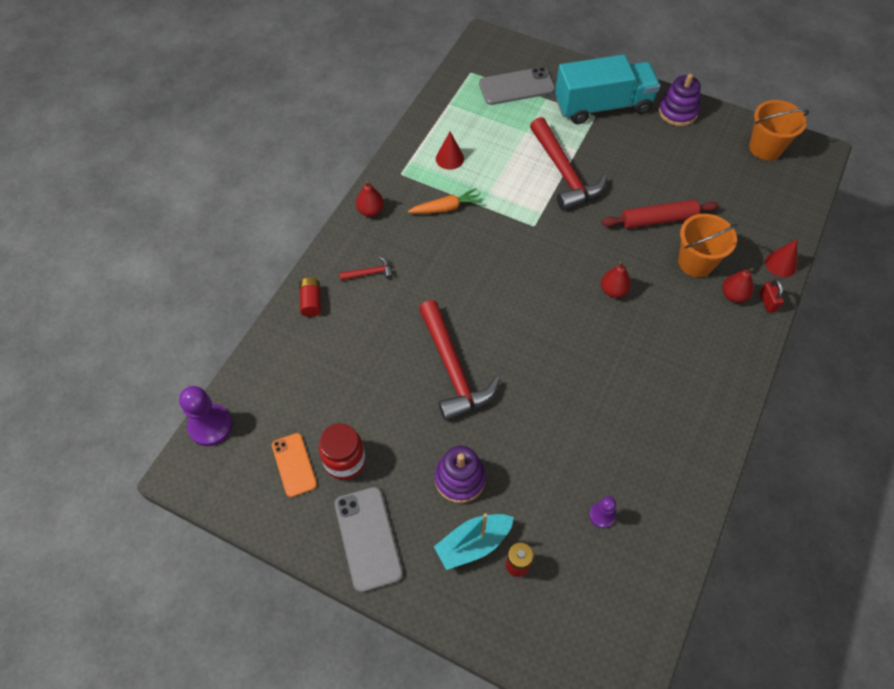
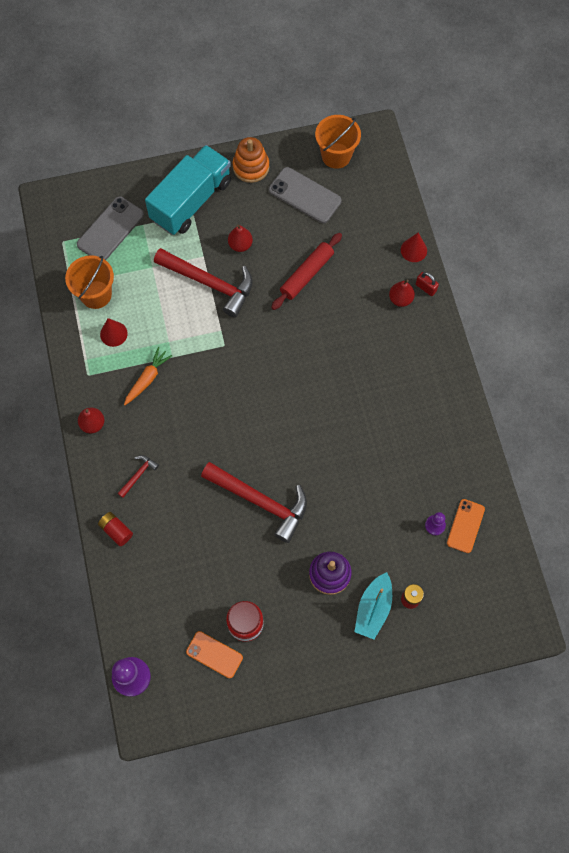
camera: 40 degrees left, 10 degrees up
grey phone [334,487,403,592] -> grey phone moved to [269,167,342,223]
red pear [601,261,631,298] -> red pear moved to [228,224,253,252]
purple stacking toy [659,74,701,126] -> orange stacking toy [233,137,269,183]
orange bucket [678,214,738,277] -> orange bucket moved to [65,255,114,309]
none -> orange phone [447,499,485,553]

